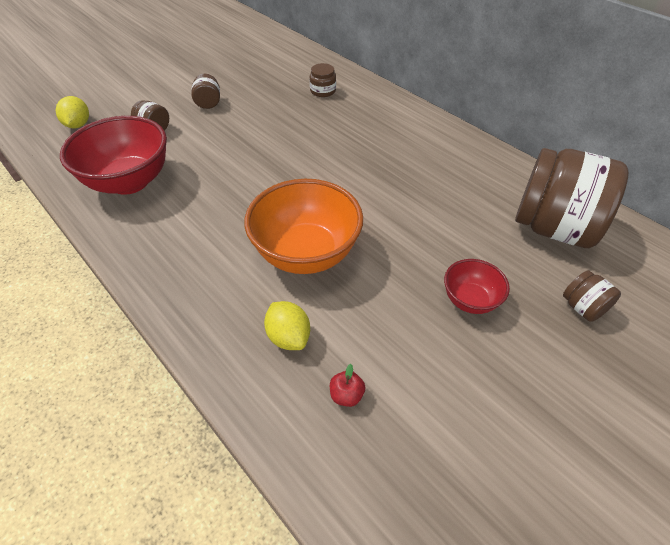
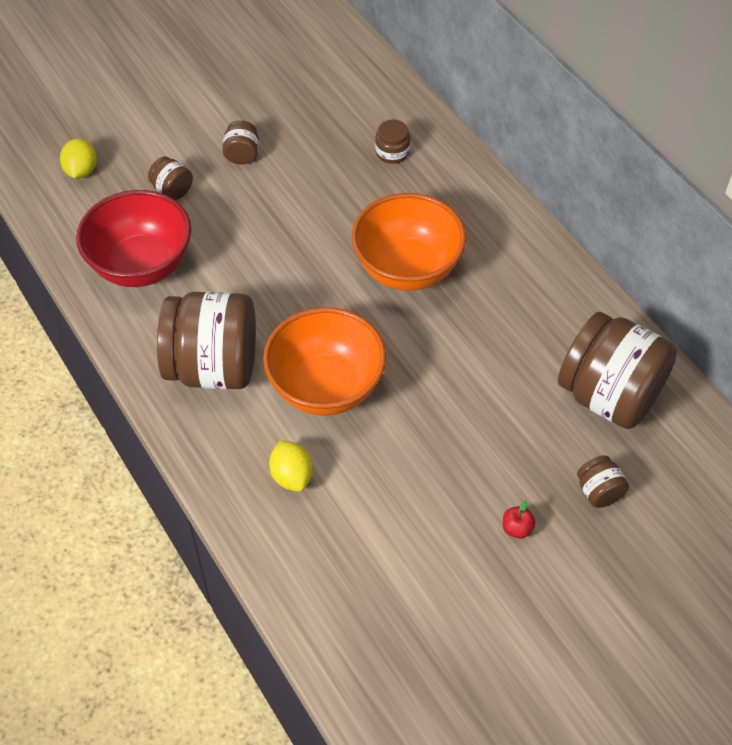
camera: 10 degrees right, 5 degrees up
red apple [330,364,365,407] -> red apple moved to [503,500,536,539]
red bowl [444,259,510,314] -> none
none -> brown jar [157,292,256,389]
none -> orange bowl [352,193,466,291]

